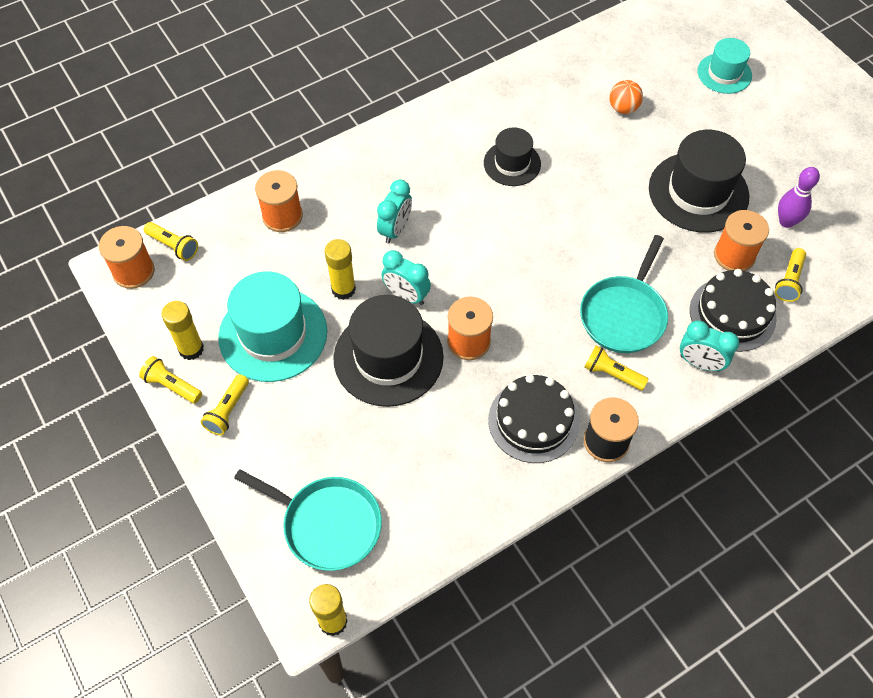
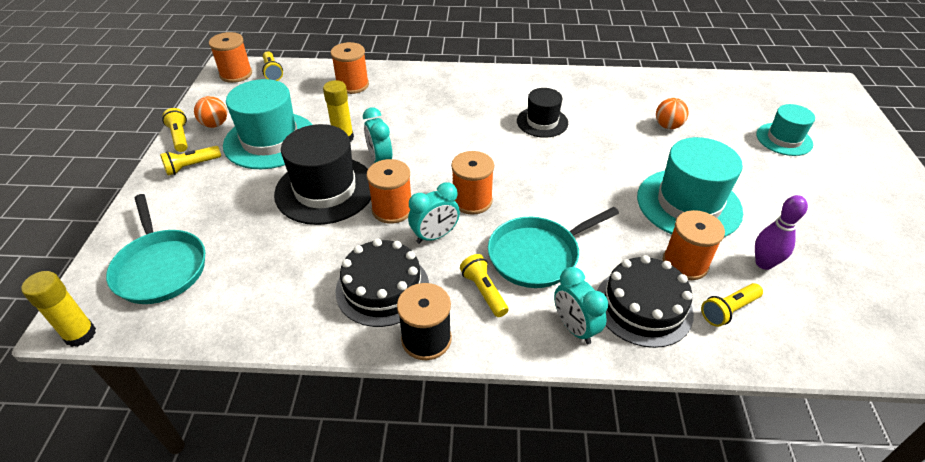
camera: 35 degrees right, 15 degrees down
yellow glue stick [162,301,204,360] -> orange ball [194,96,227,128]
turquoise clock [377,179,412,244] -> turquoise clock moved to [408,183,460,244]
black hat [649,130,749,232] -> turquoise hat [637,137,743,237]
none -> orange spool [451,151,494,215]

